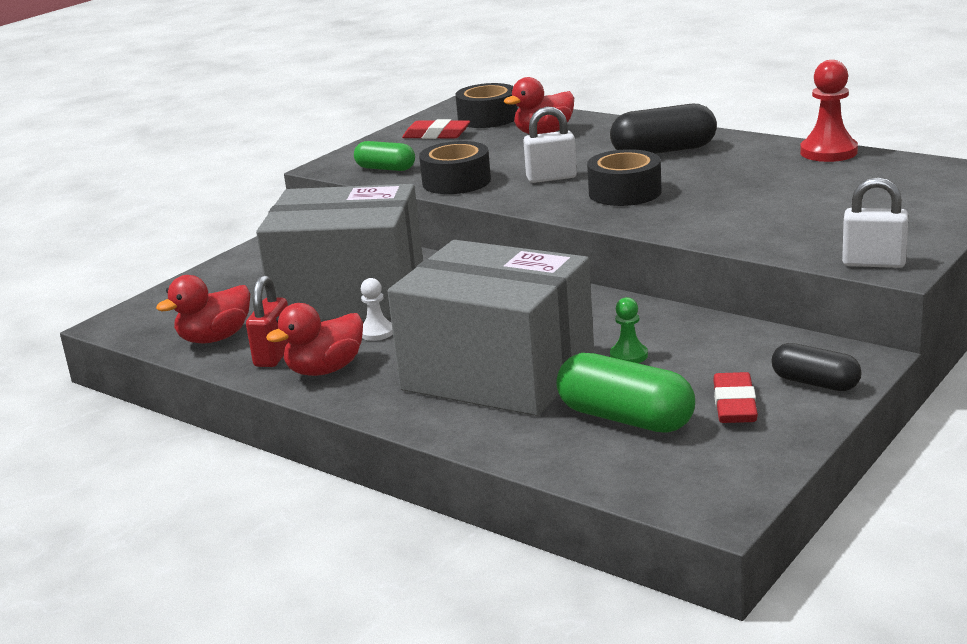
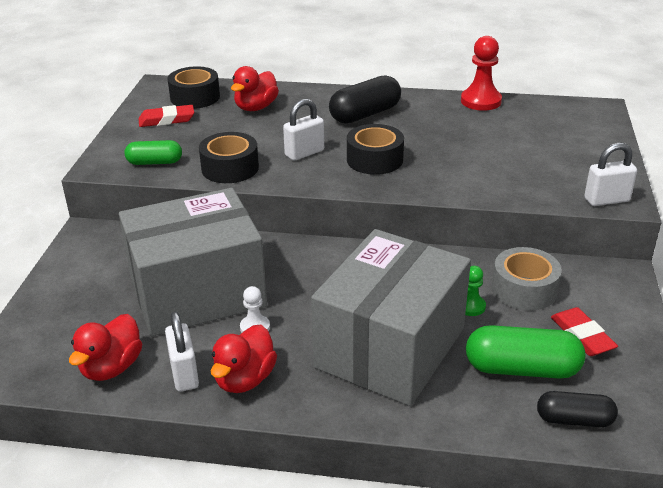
camera: 30 degrees left, 10 degrees up
red padlock [246,275,288,367] -> white padlock [165,311,199,391]
grey box [388,240,594,416] -> grey box turned 60 degrees counterclockwise [311,229,471,406]
black capsule [772,343,862,391] -> black capsule moved to [537,391,618,427]
none -> grey tape [492,247,562,310]

